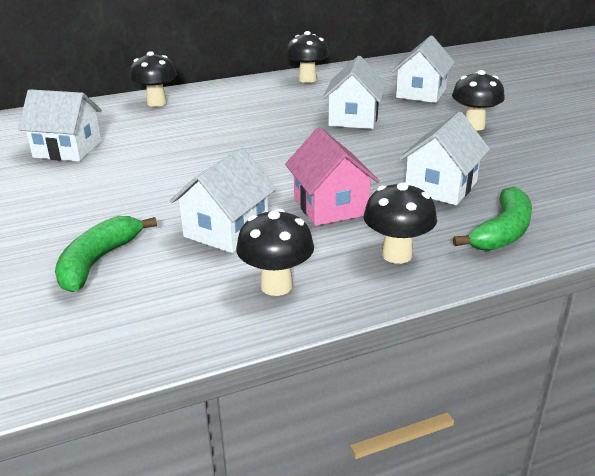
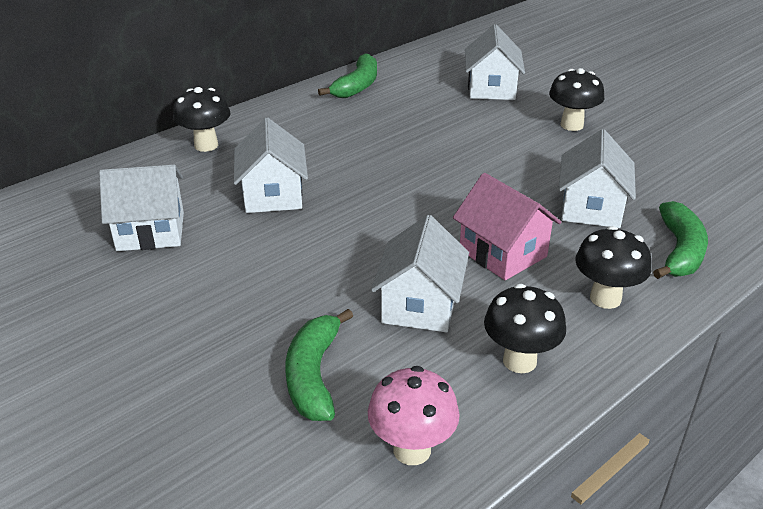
camera: 20 degrees left, 5 degrees up
black mushroom [286,31,329,83] -> green banana [318,53,377,98]
white house [322,56,386,129] -> white house moved to [234,118,308,213]
none -> pink mushroom [368,366,460,465]

